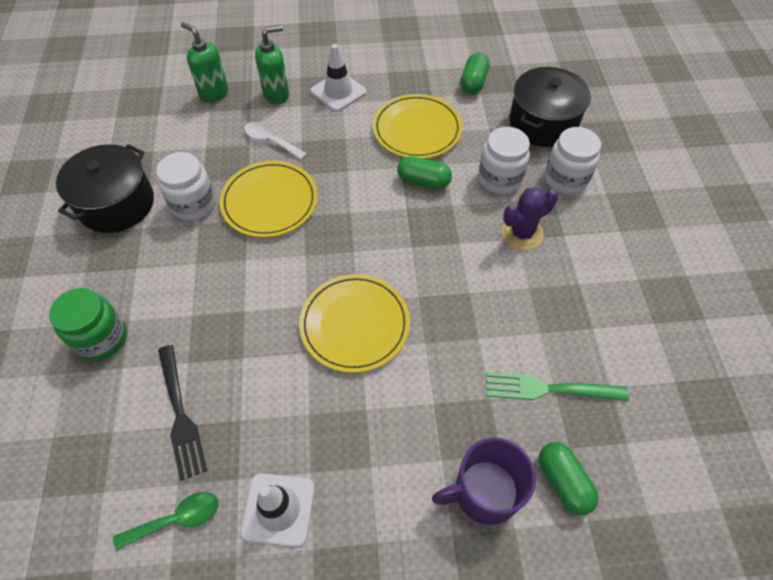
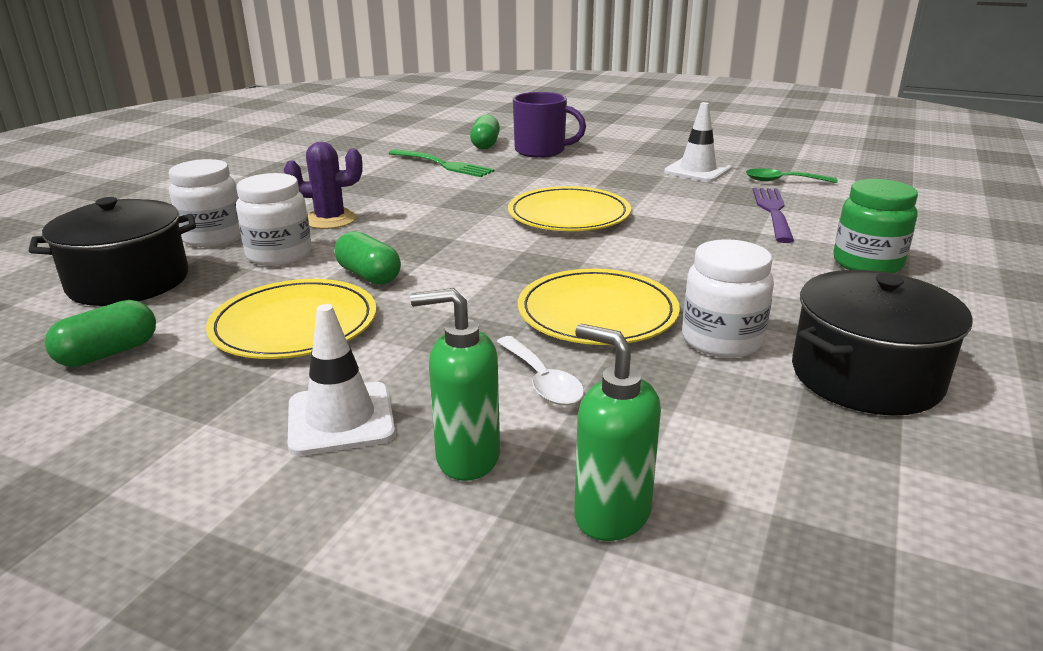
camera: 150 degrees left, 30 degrees down
black fork [158,345,207,481] -> purple fork [753,188,794,243]
green soap dispenser [181,22,228,103] -> green soap dispenser turned 150 degrees clockwise [574,324,661,541]

